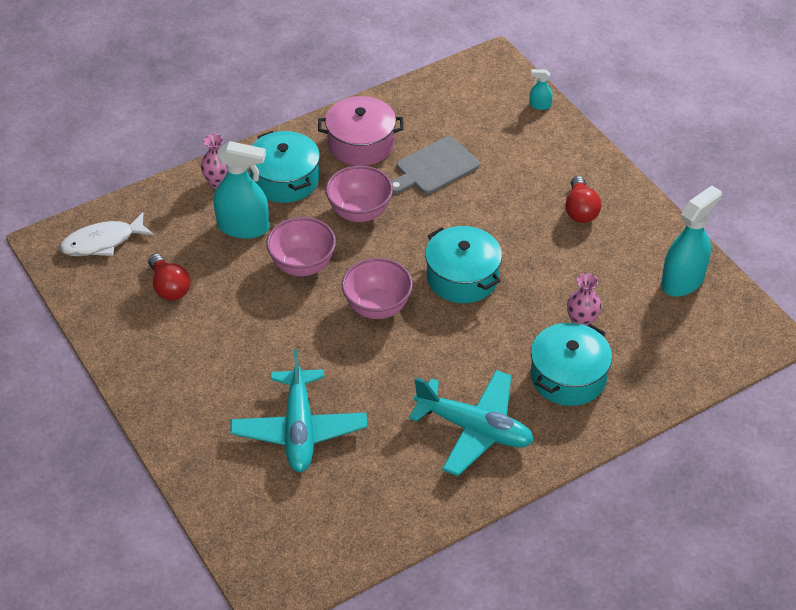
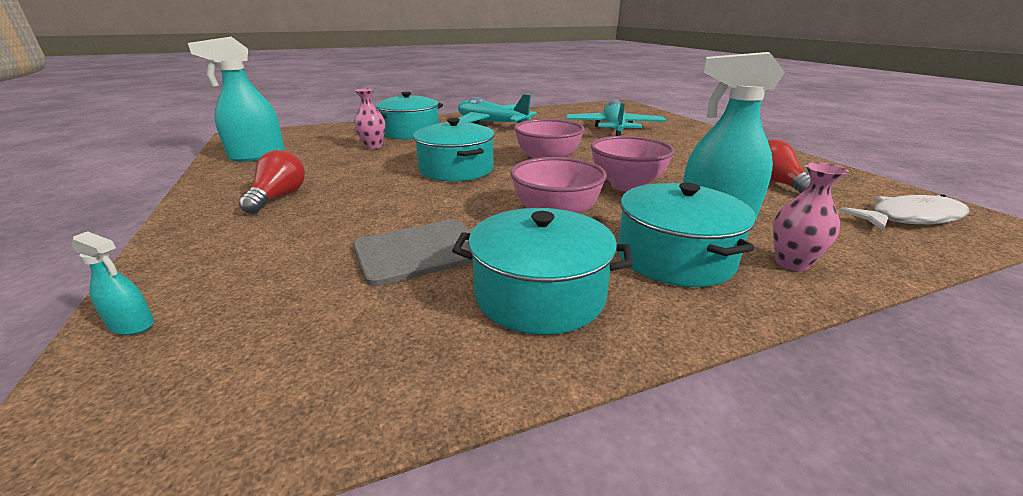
camera: 170 degrees left, 20 degrees down
pink pot [318,96,404,166] -> turquoise pot [452,208,633,335]

